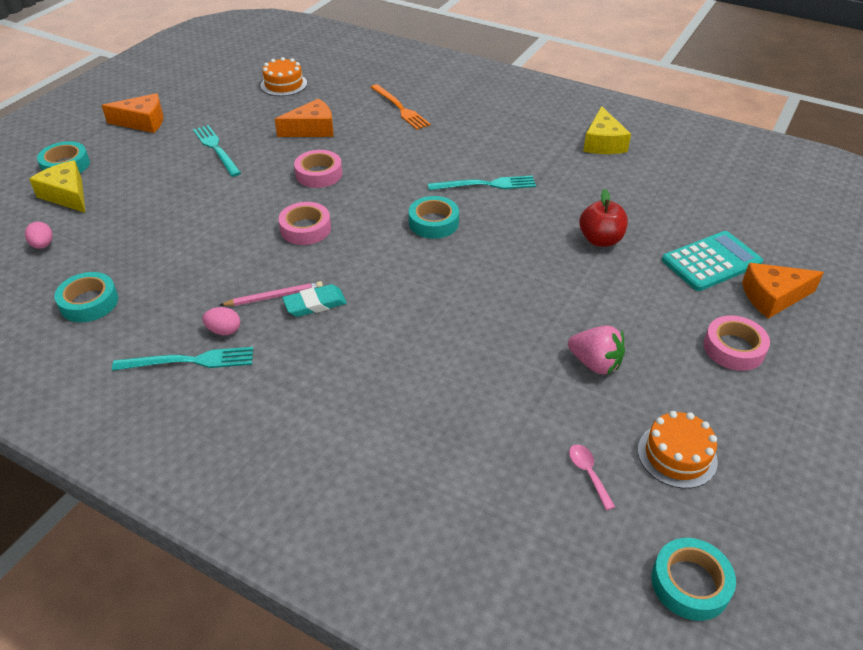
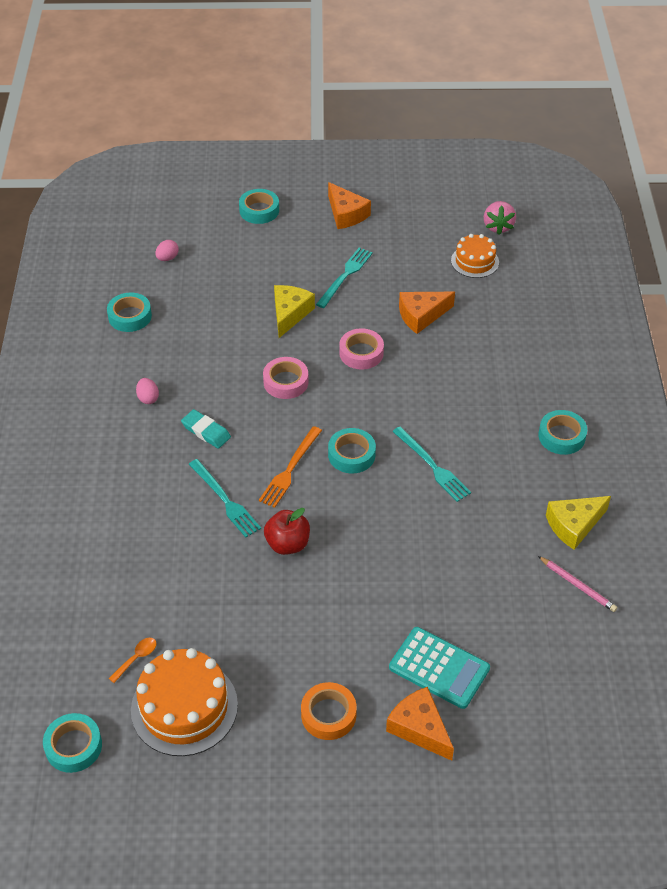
camera: 60 degrees right, 5 degrees up
yellow cheese [29,160,85,213] -> yellow cheese moved to [274,285,315,338]
turquoise fork [112,347,253,371] -> turquoise fork moved to [189,459,261,538]
pink pencil [220,281,323,306] -> pink pencil moved to [538,556,617,612]
orange cheese [275,99,333,137] -> orange cheese turned 120 degrees clockwise [399,292,455,334]
orange fork [370,84,431,130] -> orange fork moved to [259,426,322,508]
pink strawberry [568,325,625,374] -> pink strawberry moved to [484,201,516,235]
pink spoon [569,444,615,510] -> orange spoon [109,638,157,683]
red apple [579,189,628,247] -> red apple moved to [264,508,310,555]
orange cake [638,411,718,489] -> orange cake [131,648,238,756], size x1.67
pink tape [704,315,770,371] -> orange tape [301,682,357,740]
none -> turquoise tape [538,410,587,455]

